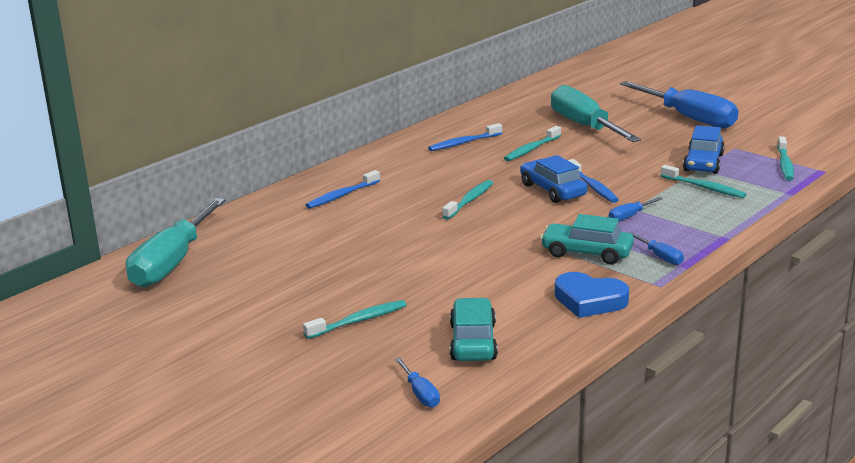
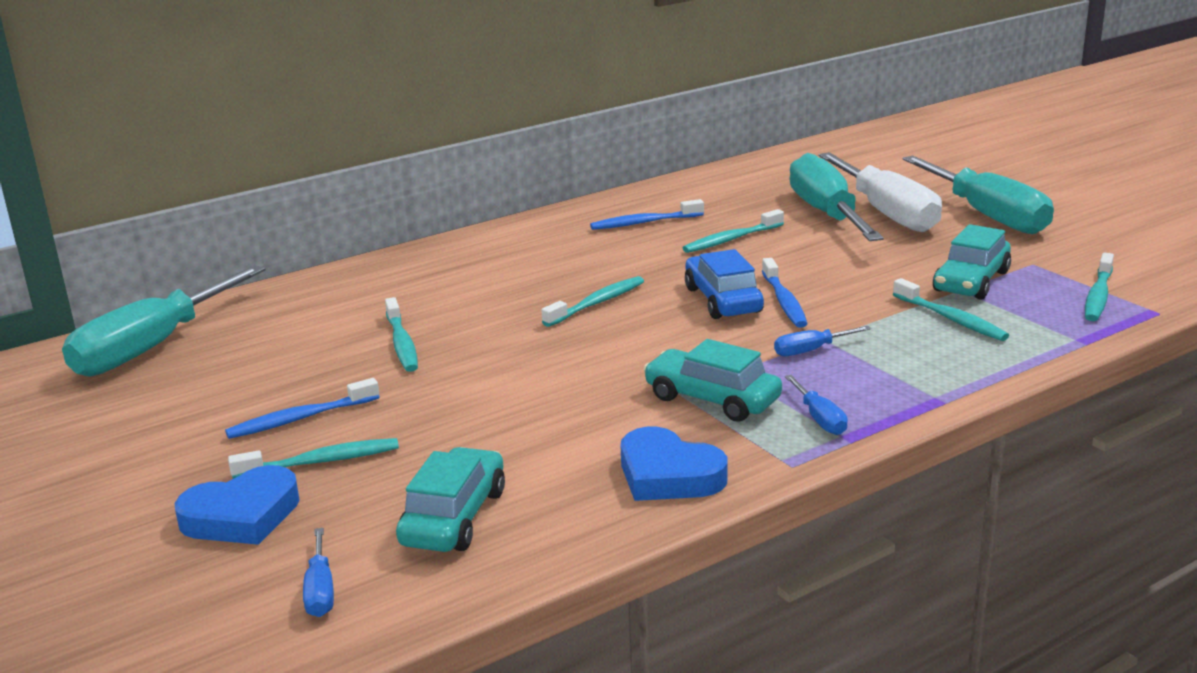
camera: 15 degrees right, 0 degrees up
blue toothbrush [306,170,380,209] -> blue toothbrush moved to [225,378,379,439]
blue screwdriver [620,81,738,129] -> turquoise screwdriver [902,156,1054,234]
blue car [683,125,725,174] -> turquoise car [933,224,1011,300]
none -> blue heart [175,465,300,545]
none -> turquoise toothbrush [385,297,418,372]
none -> white screwdriver [818,152,942,232]

